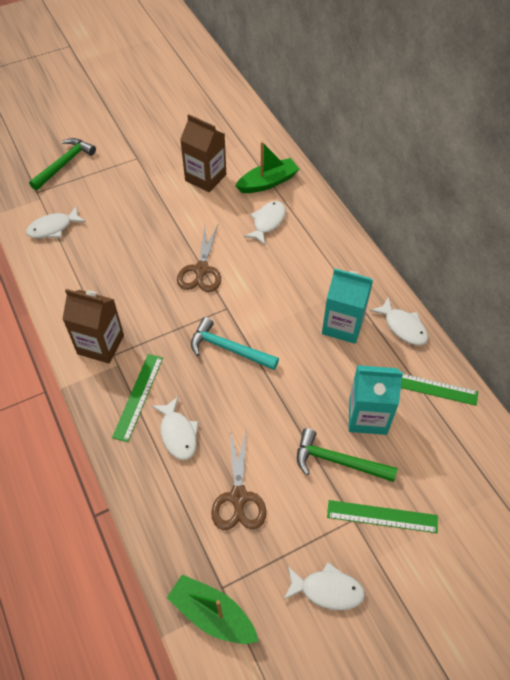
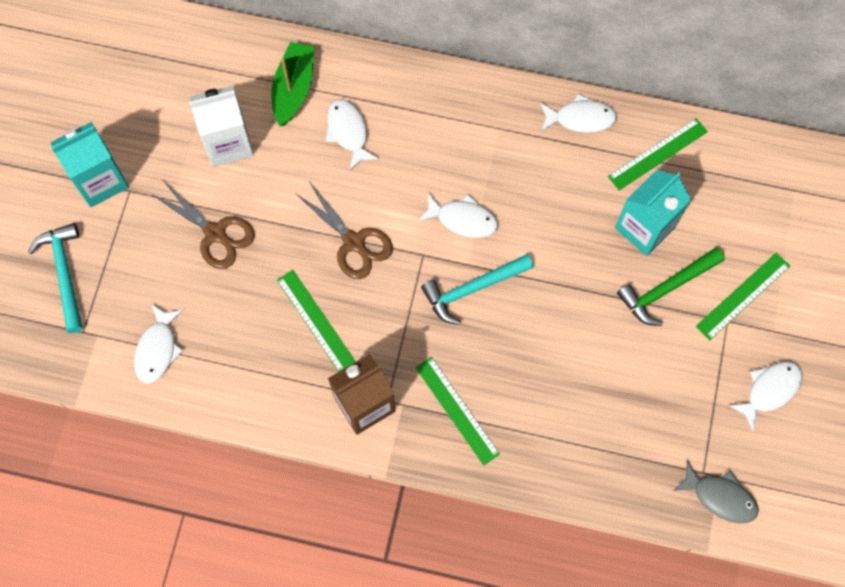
camera: 50 degrees left, 15 degrees up
green hammer [29,138,96,190] -> turquoise hammer [28,223,83,333]
white fish [152,397,199,460] -> white fish moved to [418,193,498,238]
green boat [167,575,259,644] -> grey fish [673,460,759,523]
brown carton [180,114,226,192] -> white carton [189,86,254,167]
brown scissors [211,431,266,530] -> brown scissors moved to [150,181,255,269]
turquoise carton [322,268,373,344] -> turquoise carton moved to [50,122,129,207]
none -> green ruler [277,270,356,372]

